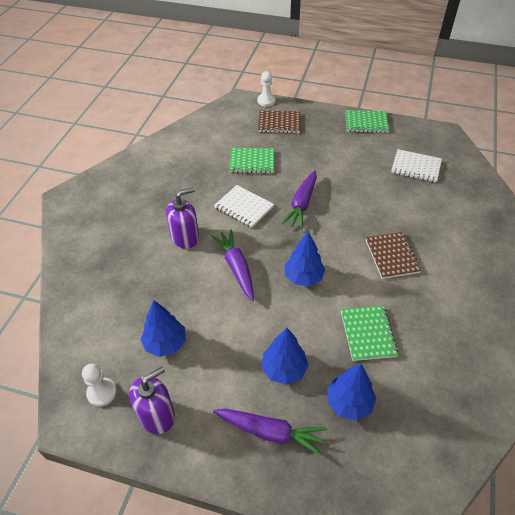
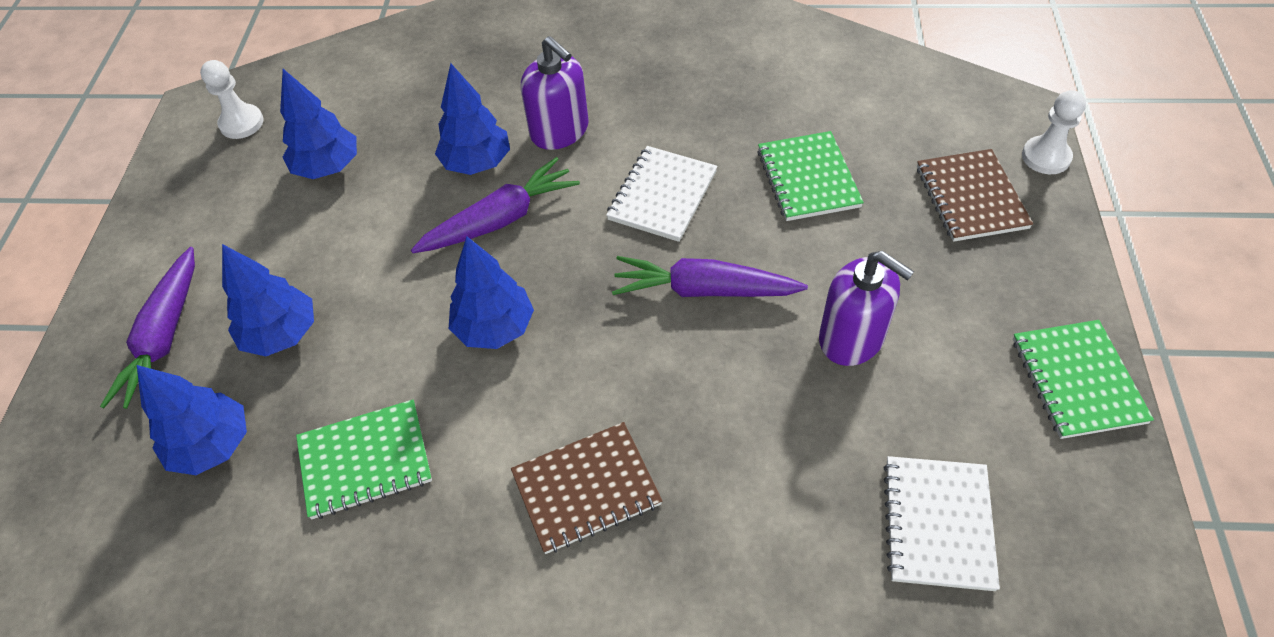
camera: 80 degrees right, 5 degrees up
purple soap dispenser [129,366,175,434] -> purple soap dispenser moved to [819,251,914,366]
none -> blue tree [435,63,510,175]

